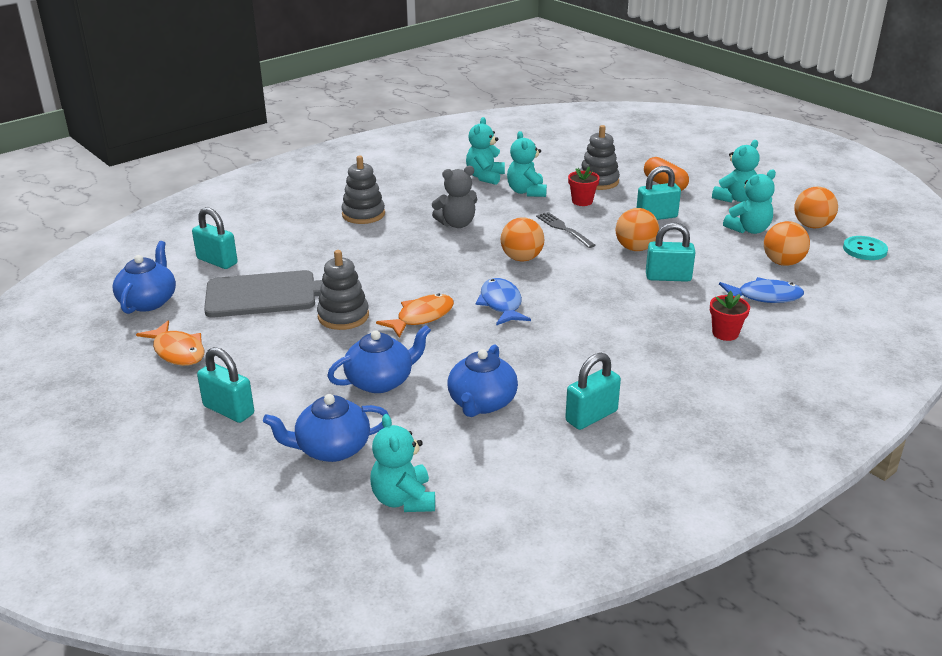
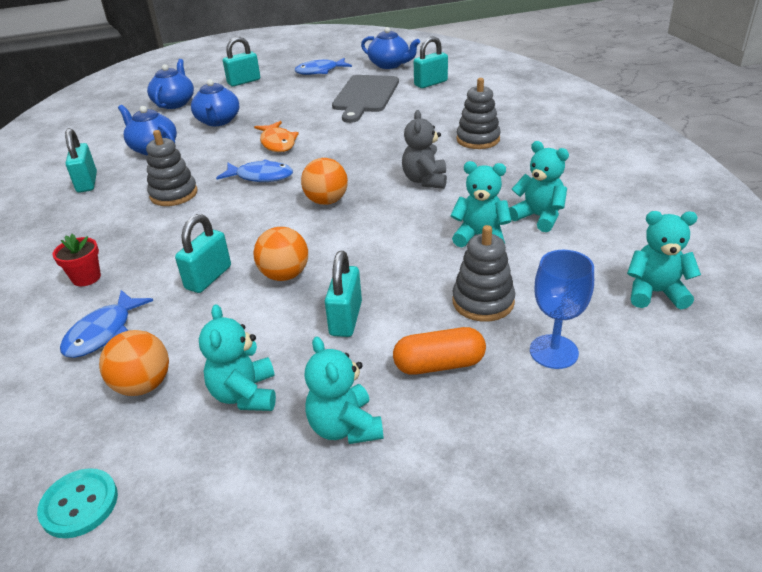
camera: 115 degrees right, 5 degrees up
orange fish [136,320,204,366] -> blue fish [295,58,352,75]
grey stacking toy [317,250,369,330] -> grey stacking toy moved to [146,130,197,206]
turquoise teddy bear [370,414,435,512] -> turquoise teddy bear moved to [627,211,701,309]
grey fork [536,212,595,248] -> none
red flower pot [568,167,600,206] -> none
orange ball [794,187,838,228] -> none
none -> blue goblet [530,250,594,369]

